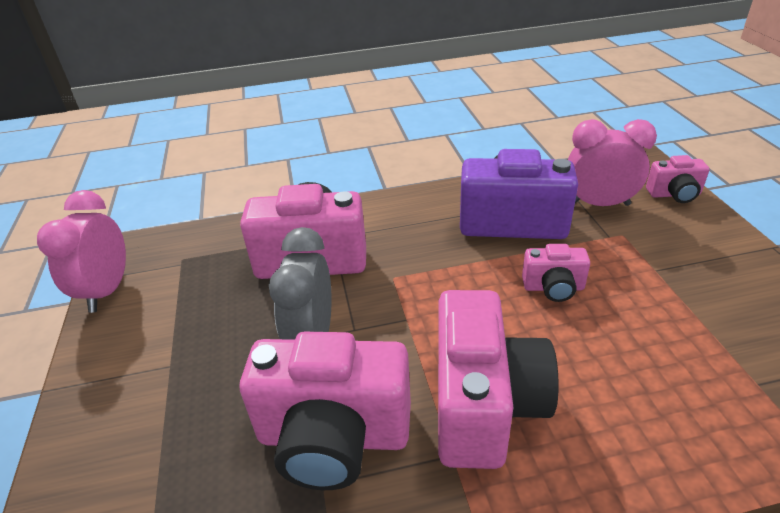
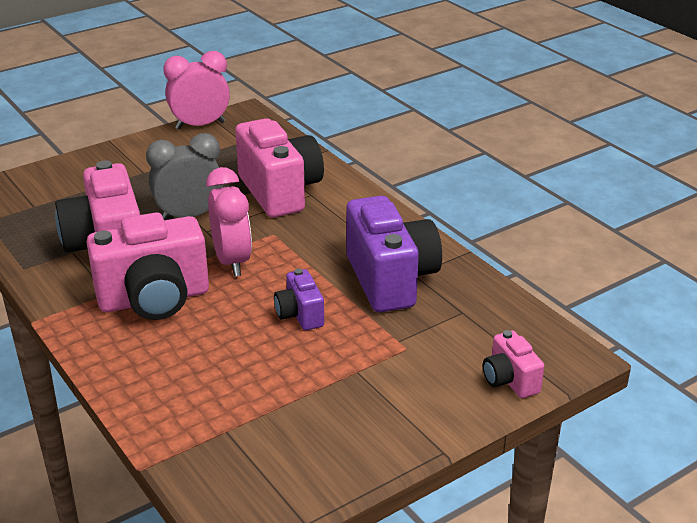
camera: 65 degrees right, 5 degrees down
pink camera [522,244,590,302] -> purple camera [274,268,324,330]
pink clock [568,119,657,206] -> pink clock moved to [206,167,252,277]

